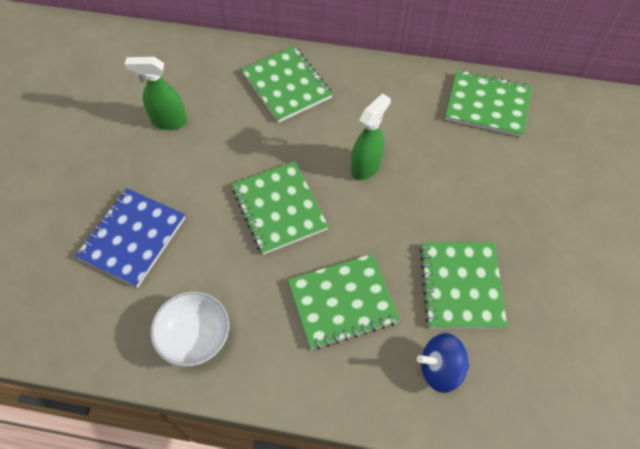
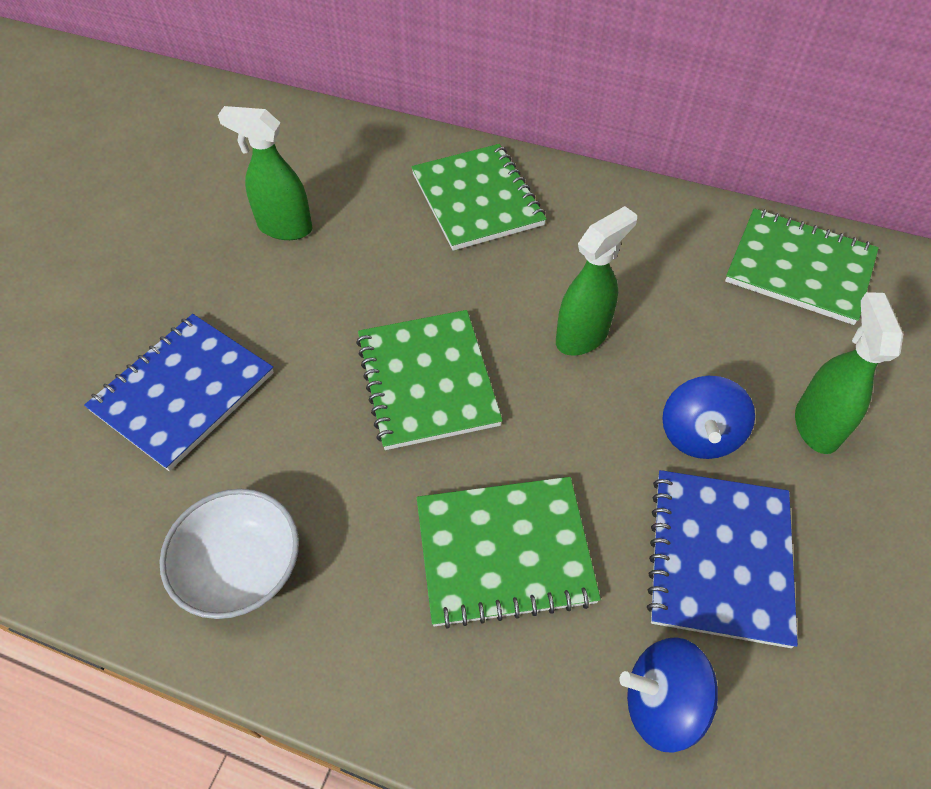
camera: 10 degrees right, 5 degrees down
green notebook [420,242,507,329] -> blue notebook [647,470,798,648]
none -> blue spinning top [662,376,755,459]
none -> green spray bottle [795,292,903,454]

